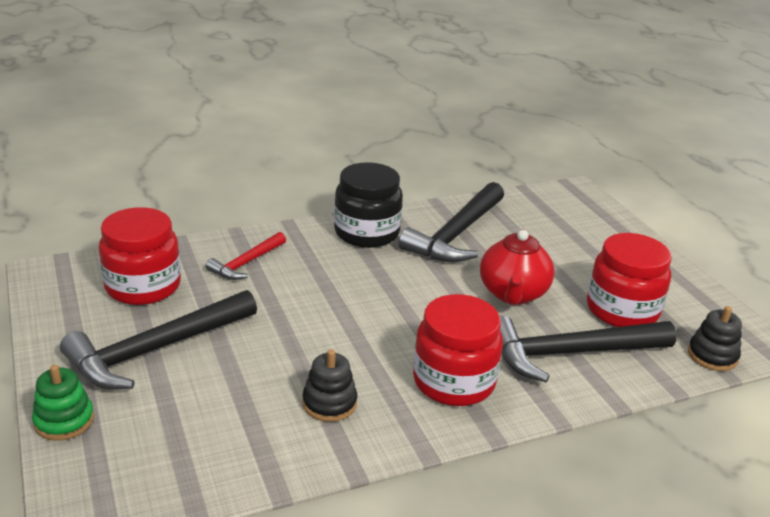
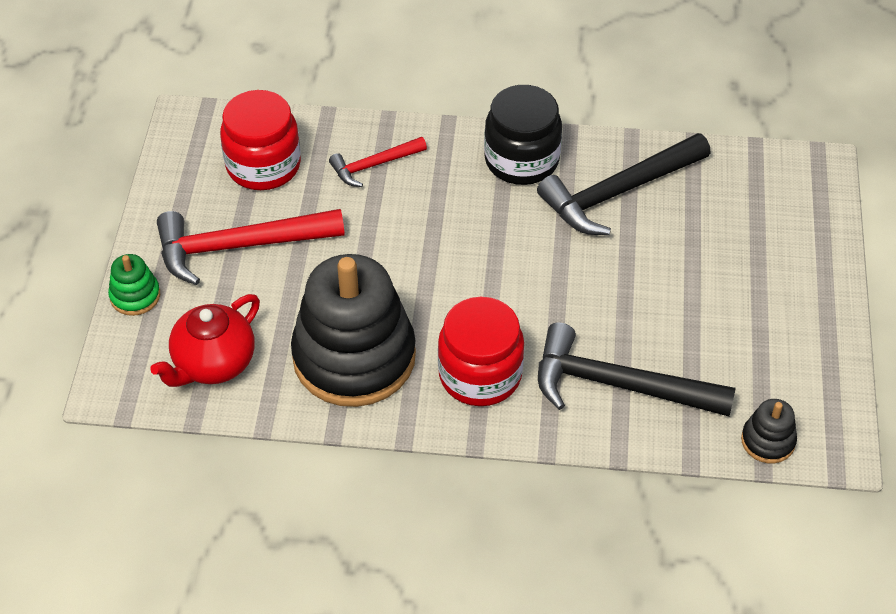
camera: 30 degrees right, 20 degrees up
black hammer [60,290,257,390] -> red hammer [157,209,345,285]
black stacking toy [302,349,357,422] -> black stacking toy [291,254,416,407], size x2.37
red teapot [480,229,555,305] -> red teapot moved to [150,294,260,387]
red jar [587,233,672,327] -> none

